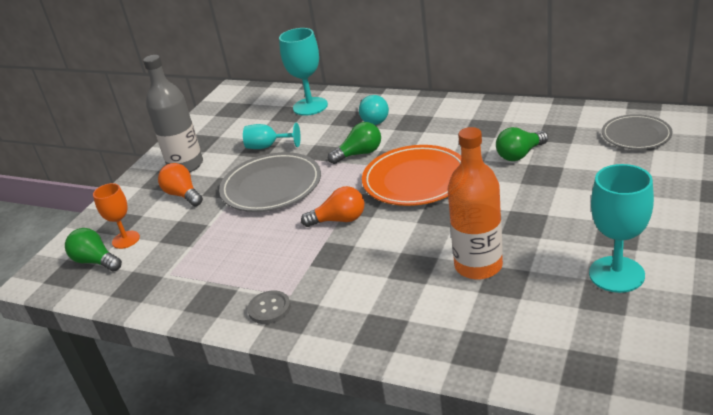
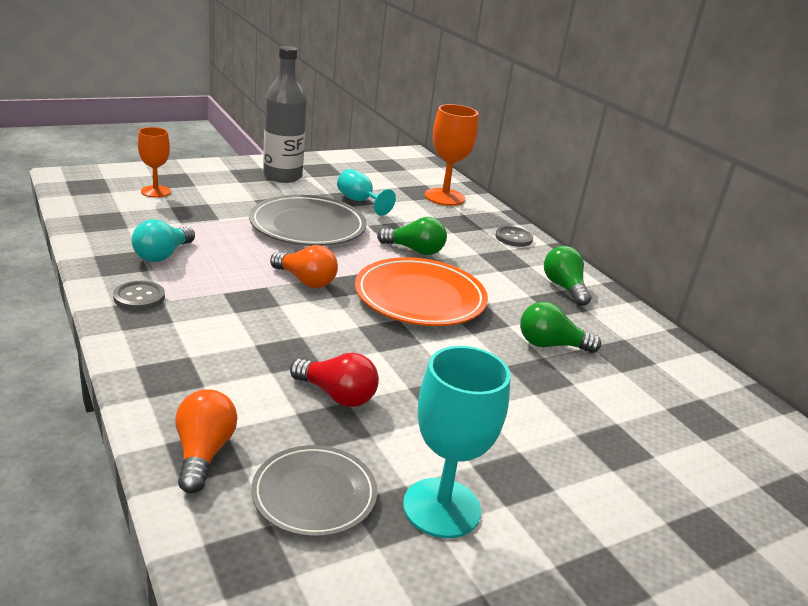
camera: 30 degrees right, 5 degrees down
green light bulb [65,228,122,271] -> green light bulb moved to [544,246,591,306]
orange light bulb [158,163,203,206] -> orange light bulb moved to [175,389,238,494]
turquoise goblet [279,28,328,116] -> orange goblet [425,104,479,206]
turquoise light bulb [359,95,389,125] -> turquoise light bulb moved to [132,219,195,262]
orange bottle [448,127,503,280] -> red light bulb [290,353,379,407]
grey plate [602,114,673,150] -> grey plate moved to [251,445,377,537]
none -> grey button [495,226,533,247]

